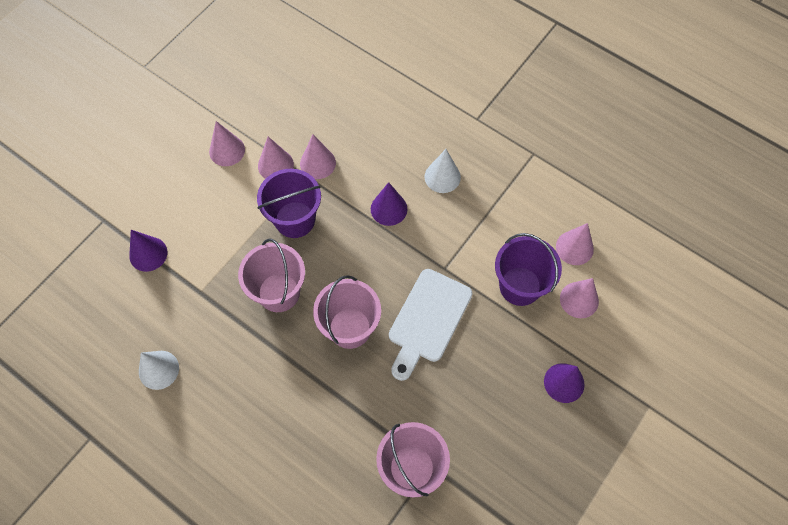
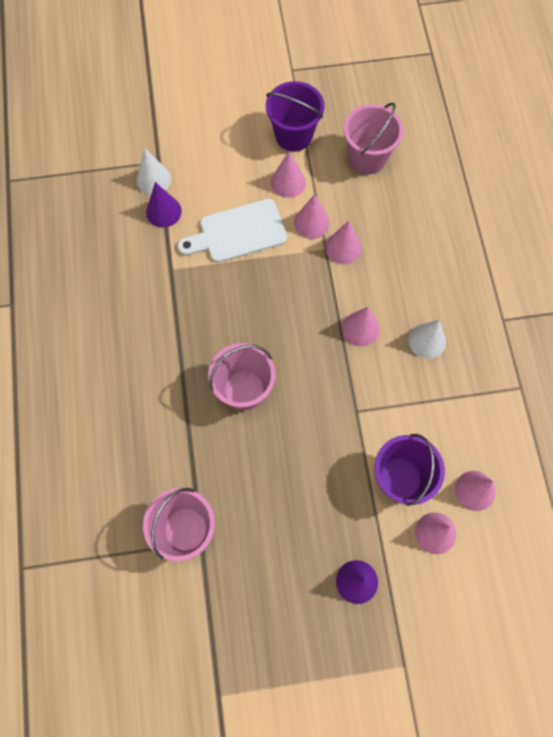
camera: 45 degrees right, 5 degrees up
white cone [139,351,179,390] -> white cone moved to [136,148,171,195]
pink bucket [238,239,305,312] -> pink bucket moved to [344,102,404,174]
purple bucket [257,169,321,238] -> purple bucket moved to [266,81,325,152]
purple cone [371,182,407,226] -> pink cone [342,307,380,347]
white cutting board [389,269,472,381] -> white cutting board moved to [177,199,287,263]

